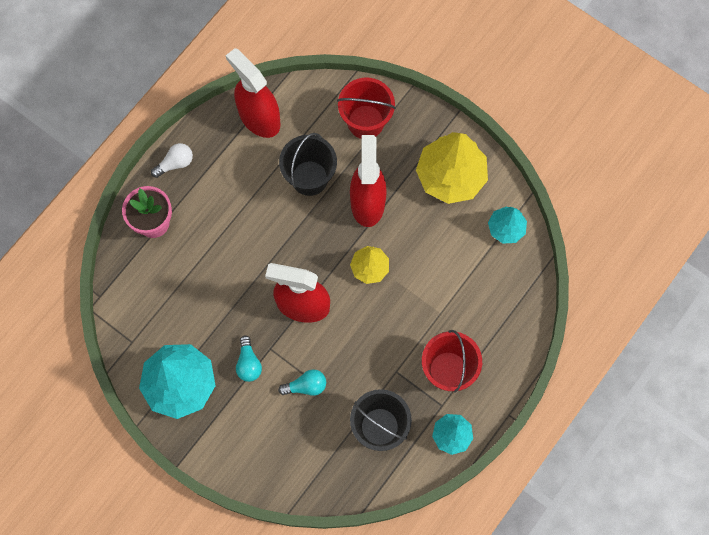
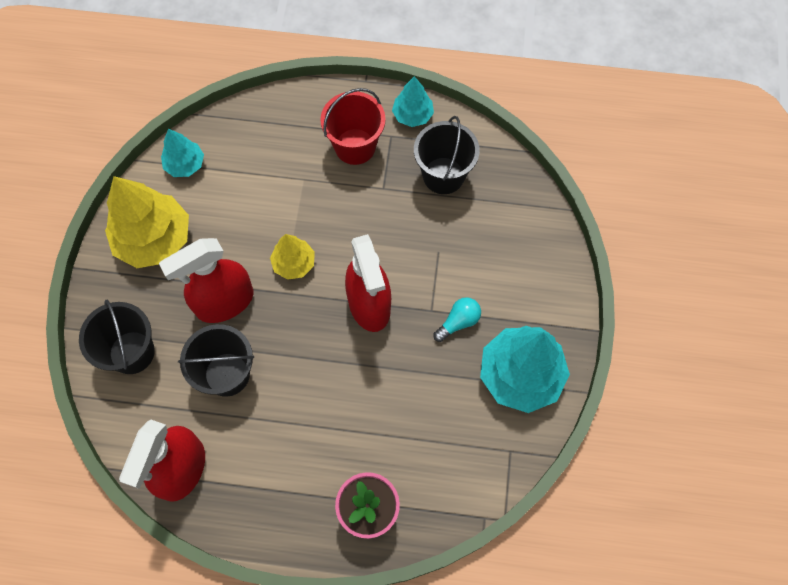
camera: 120 degrees left, 5 degrees down
white light bulb [151,143,193,178] -> none
turquoise light bulb [278,369,326,396] -> none
red bucket [337,78,396,139] -> black bucket [79,300,155,374]

